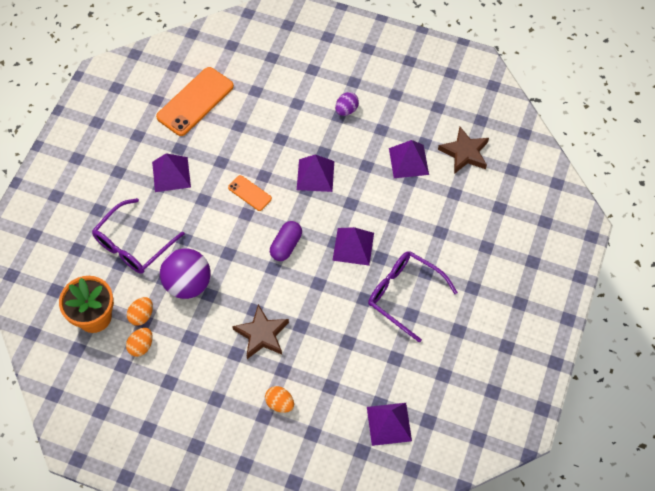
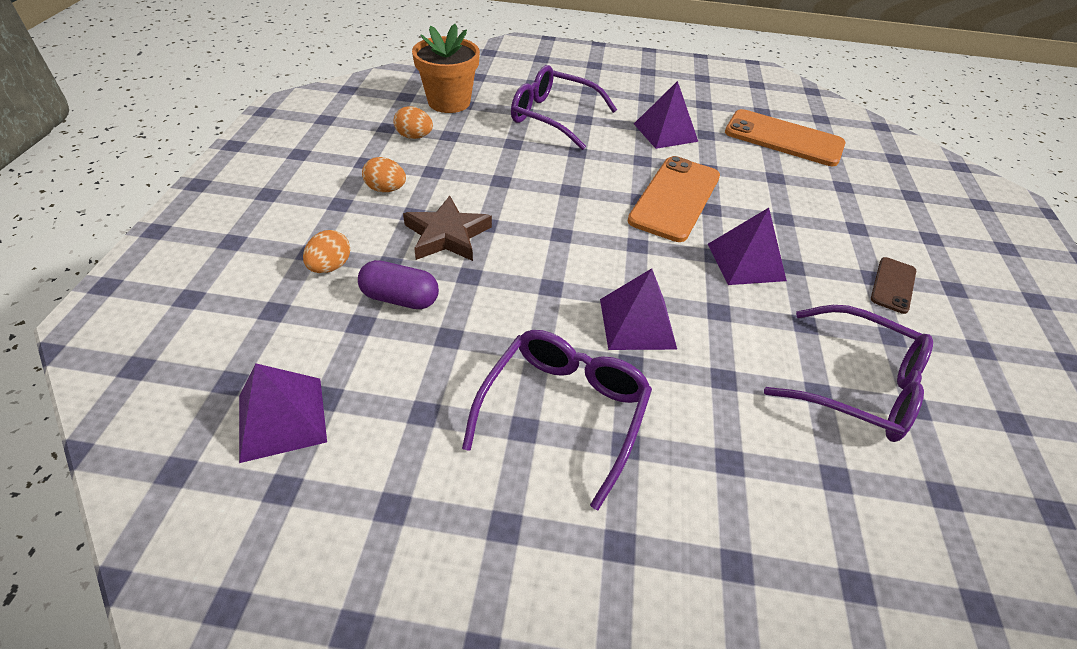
camera: 75 degrees right, 15 degrees down
orange egg [127,297,153,326] -> orange egg moved to [362,157,406,192]
purple ball [160,248,211,299] -> none
orange phone [228,175,272,211] -> orange phone [628,156,720,242], size x1.94
purple capsule [270,221,302,261] -> purple capsule moved to [358,260,439,309]
purple egg [335,92,359,116] -> brown phone [871,257,916,314]
purple pyramid [389,140,429,178] -> purple glasses [764,305,933,442]
brown star [438,127,489,174] -> none

